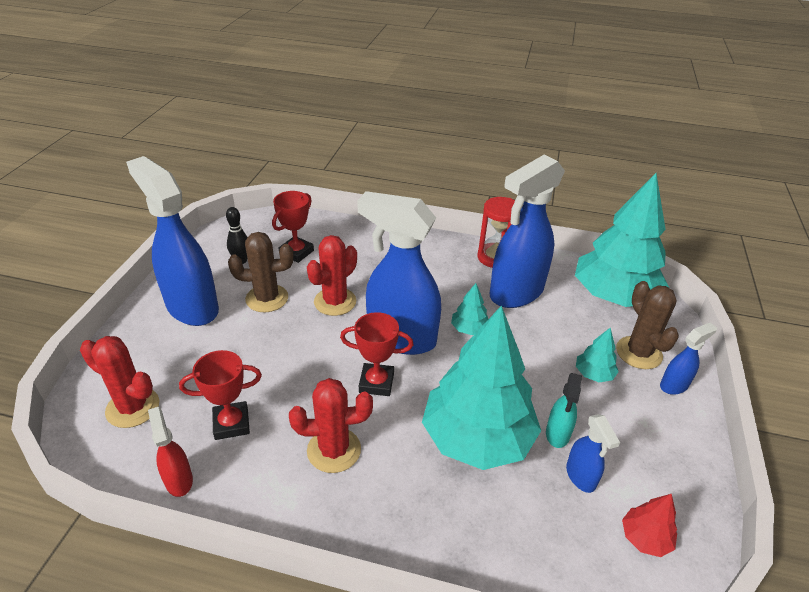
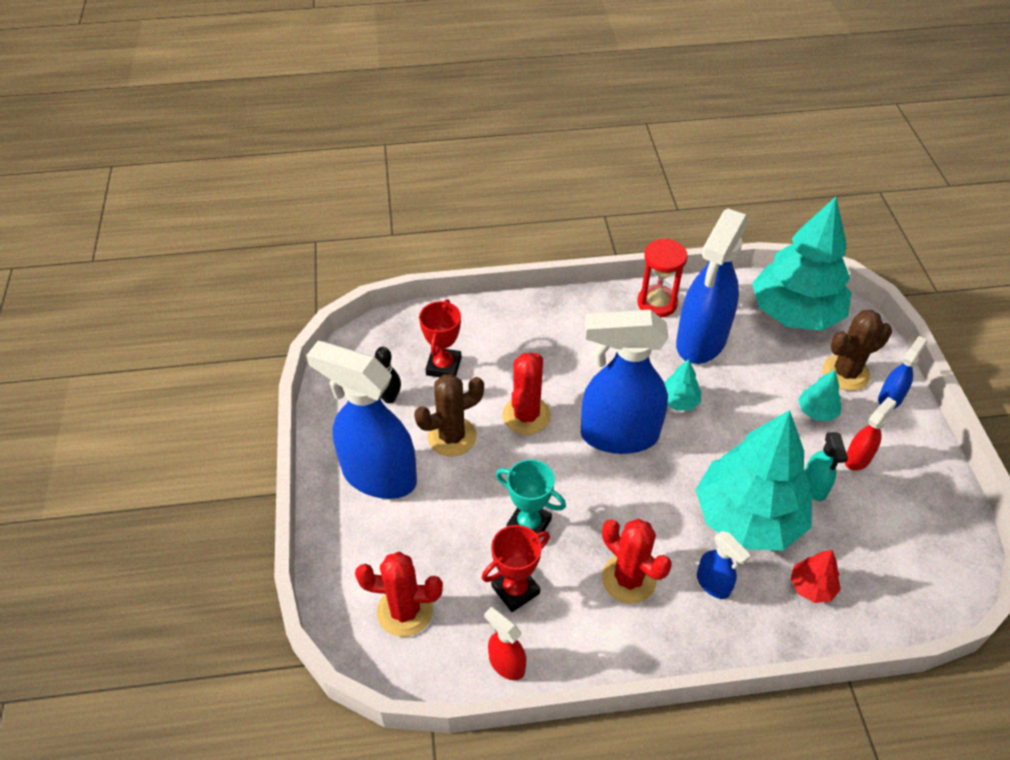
camera: 20 degrees left, 10 degrees up
red cactus [289,378,373,473] -> red cactus turned 75 degrees clockwise [602,519,672,604]
red trophy [340,312,414,396] -> none
blue spray bottle [566,414,620,493] -> blue spray bottle moved to [697,531,751,599]
brown cactus [616,281,679,369] -> brown cactus turned 75 degrees counterclockwise [823,310,892,391]
red tree [622,494,677,557] -> red tree moved to [790,550,841,603]
none -> turquoise trophy [496,459,566,534]
none -> red spray bottle [845,397,896,471]

